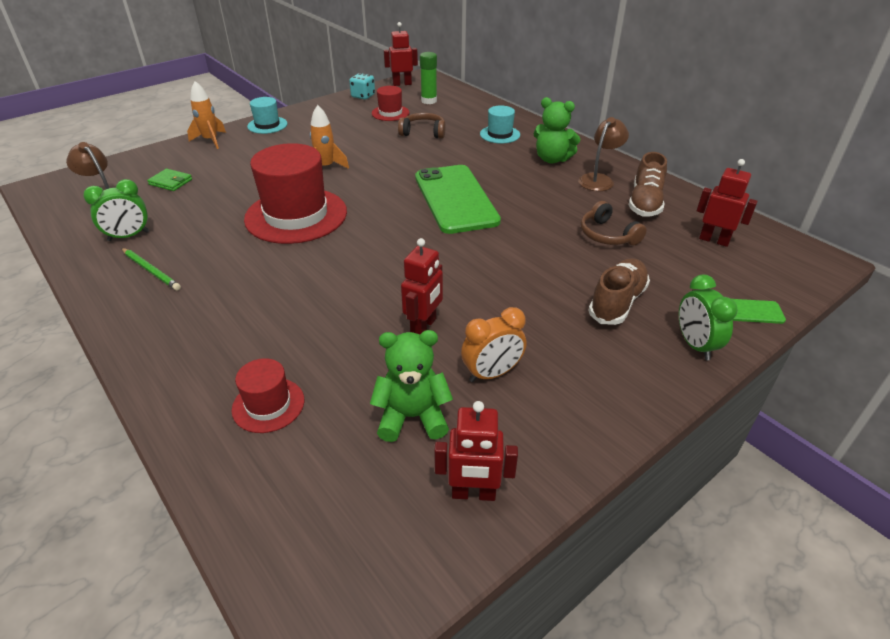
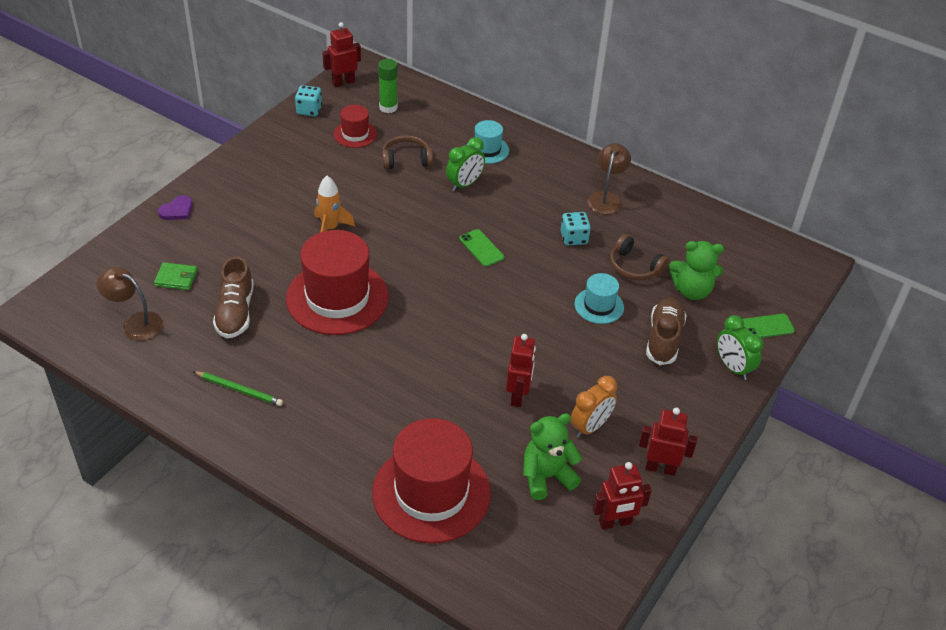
camera: 20 degrees left, 5 degrees up
green clock [84,179,149,241] -> green clock moved to [446,137,485,191]
orange rocket [187,81,226,149] -> purple heart [158,195,193,220]
red hat [232,358,304,433] -> red hat [372,418,491,543], size x2.04
turquoise hat [247,97,288,134] -> turquoise hat moved to [574,273,624,324]
green phone [415,165,501,234] -> green phone [459,229,504,267], size x0.42
green teddy bear [534,97,581,163] -> green teddy bear moved to [669,241,724,300]
brown shoe [629,152,667,217] -> brown shoe moved to [213,256,254,339]
red robot [697,159,758,247] -> red robot moved to [639,407,697,476]
none -> turquoise dice [560,212,591,246]

